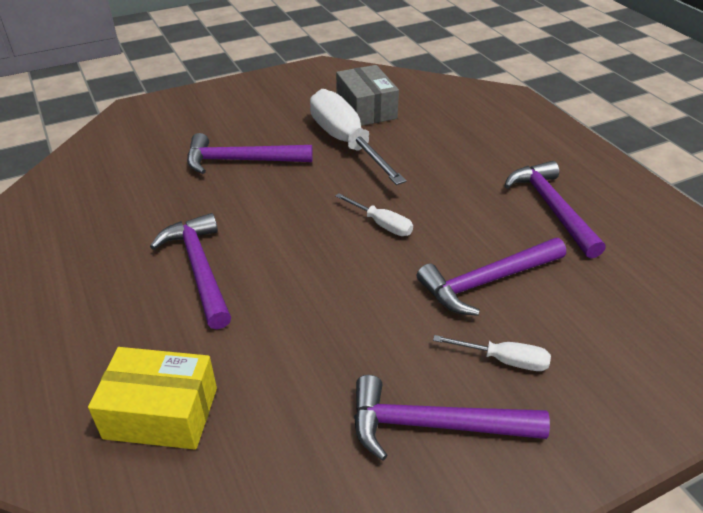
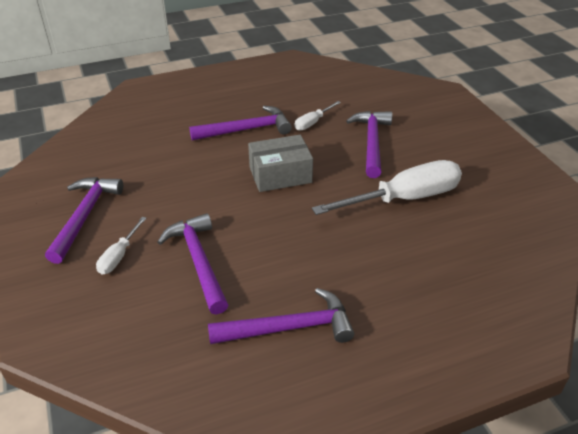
camera: 95 degrees right, 0 degrees up
yellow box [88,347,217,450] -> none
grey box [336,65,399,126] -> grey box moved to [248,135,313,192]
white screwdriver [336,193,413,236] -> white screwdriver moved to [295,101,341,131]

